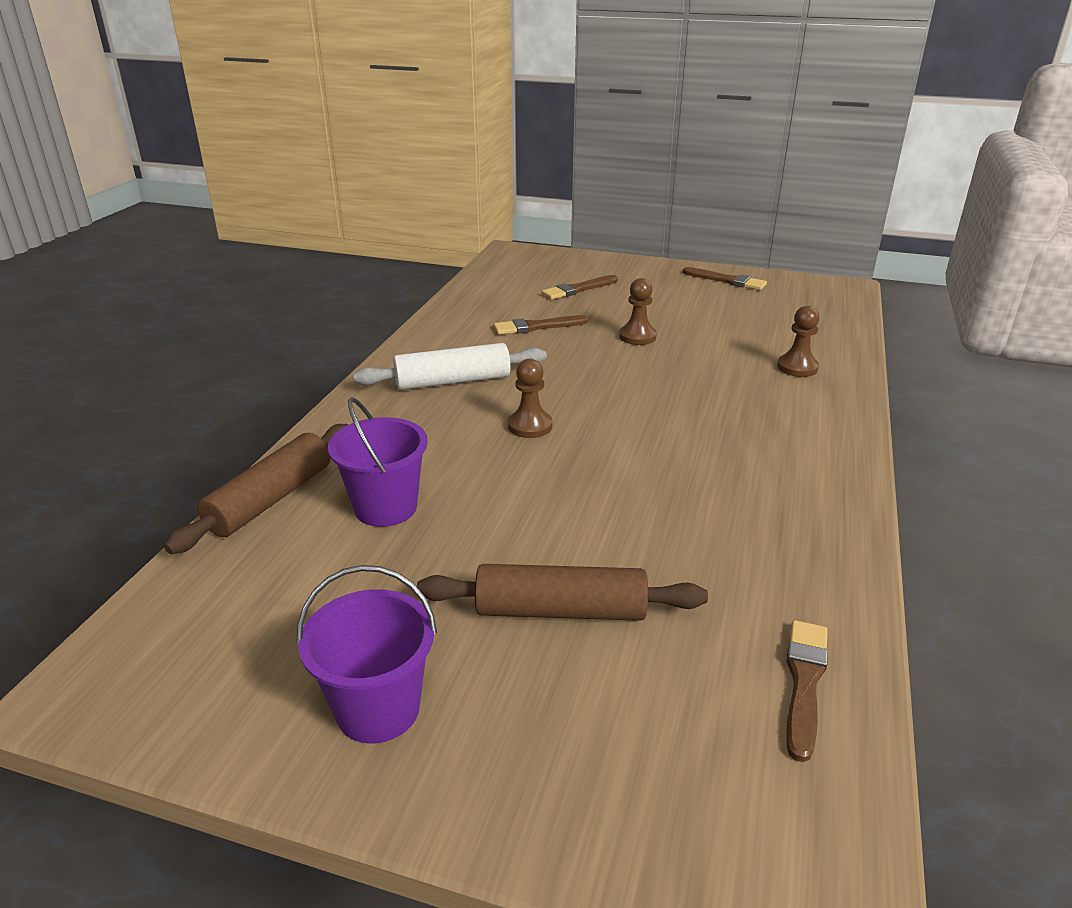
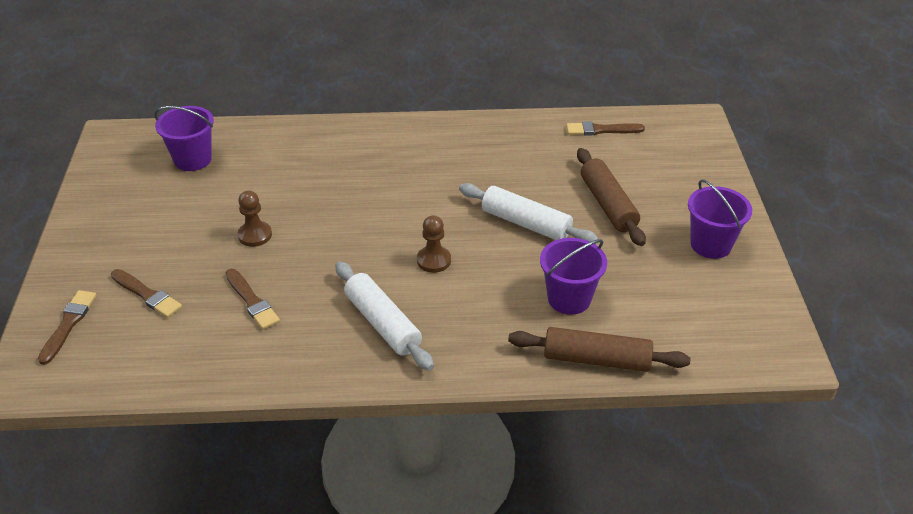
camera: 110 degrees left, 10 degrees up
brown brush [683,267,767,290] -> brown brush moved to [38,290,97,365]
brown pawn [777,306,820,377] -> none
none -> purple bucket [155,106,214,171]
none -> white rolling pin [459,183,599,245]

